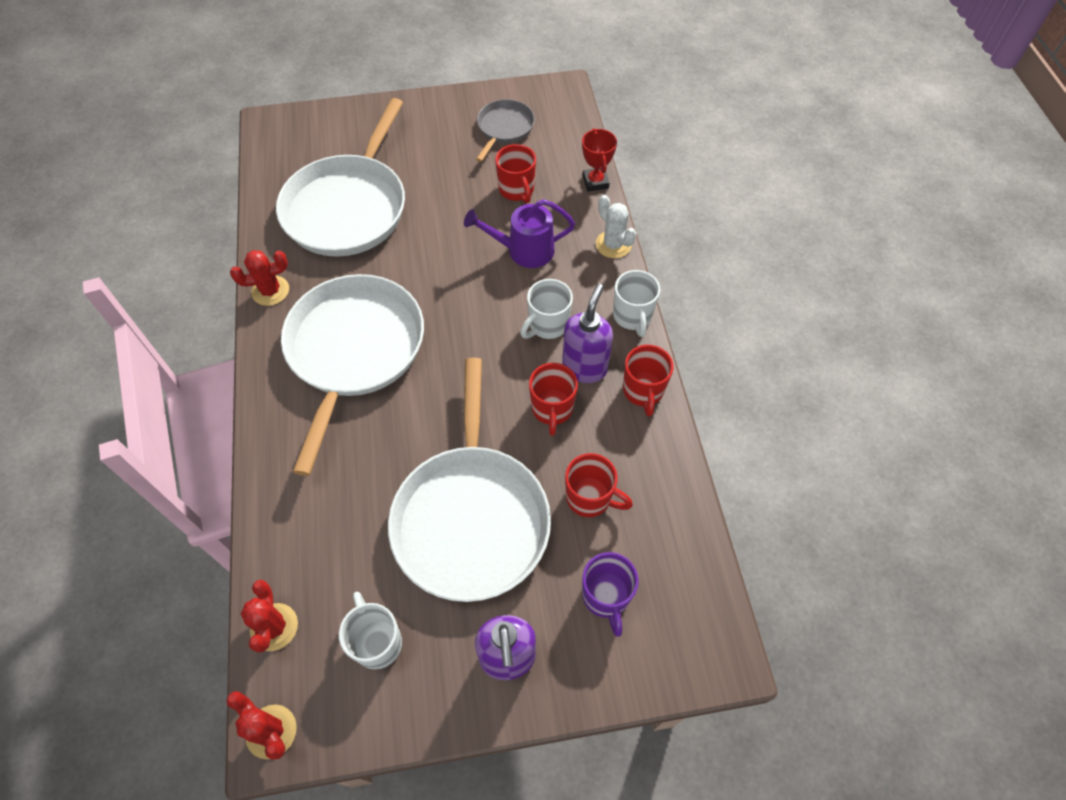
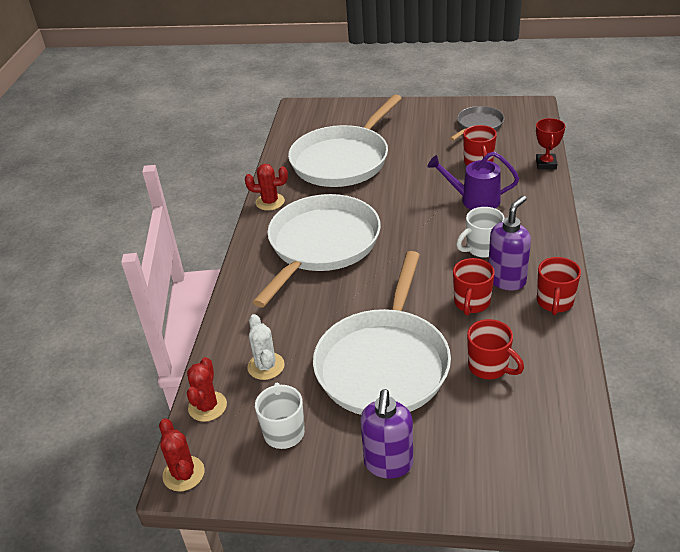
camera: 20 degrees right, 20 degrees down
purple mug [582,552,639,637] -> none
white cactus [596,195,636,258] -> white cactus moved to [247,314,285,380]
white mug [613,270,660,337] -> none

